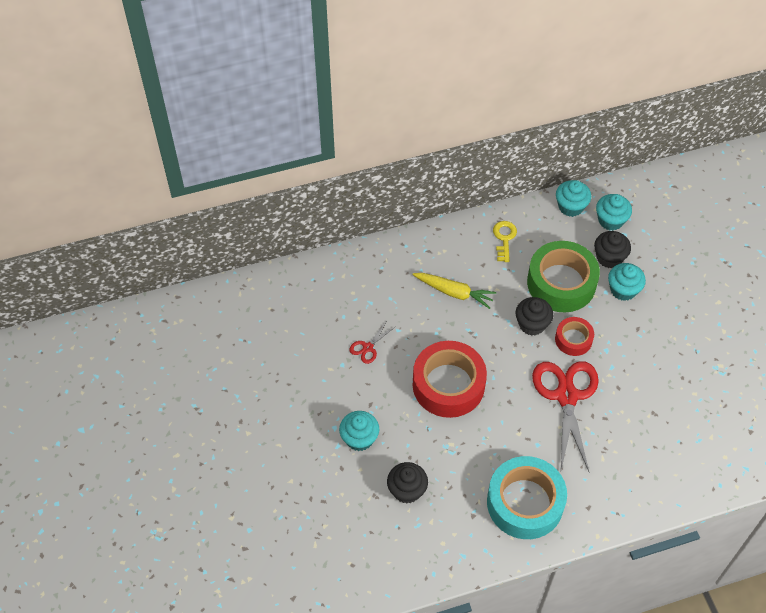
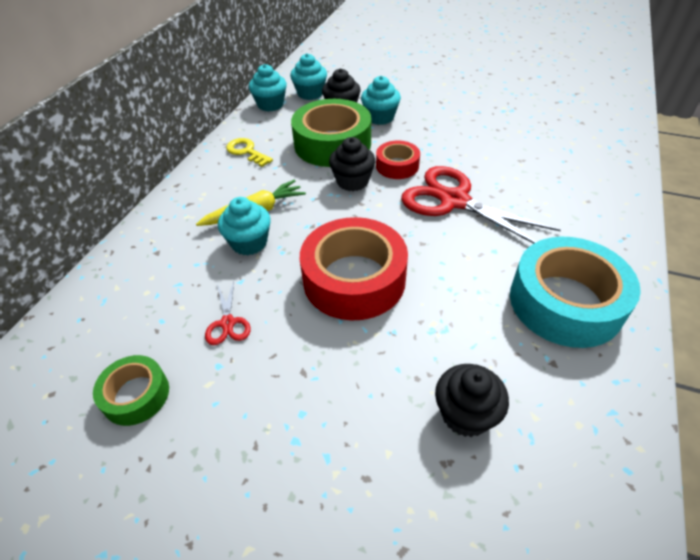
camera: 50 degrees left, 10 degrees down
turquoise cupcake [339,411,379,451] -> turquoise cupcake moved to [218,197,271,255]
none -> green tape [93,355,169,426]

